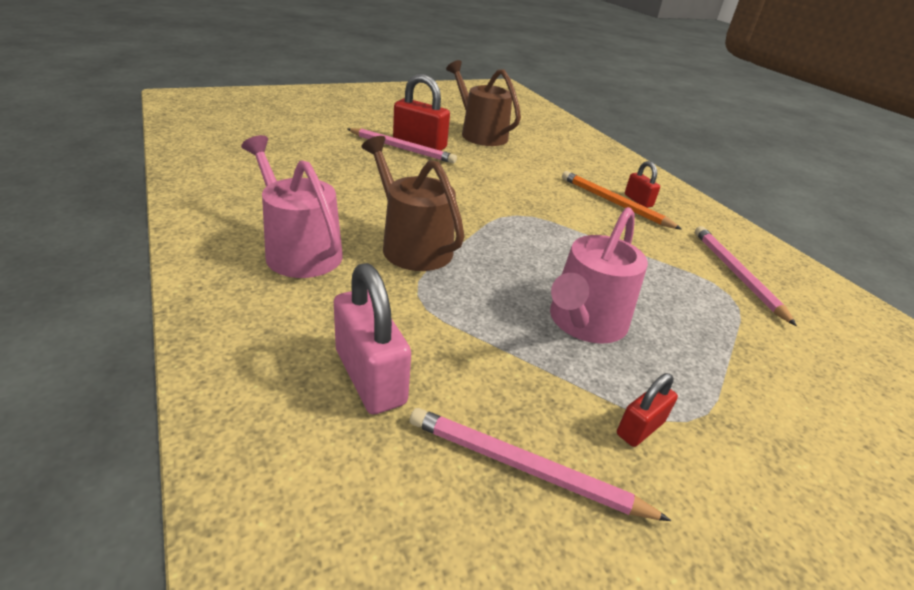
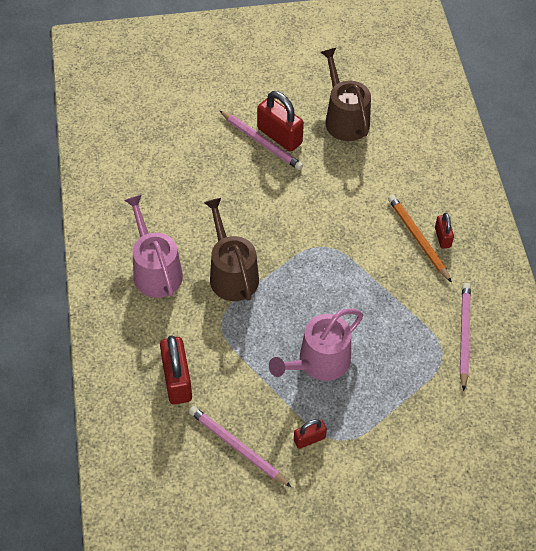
camera: 20 degrees right, 20 degrees up
pink padlock [334,263,411,415] -> red padlock [160,335,192,404]

